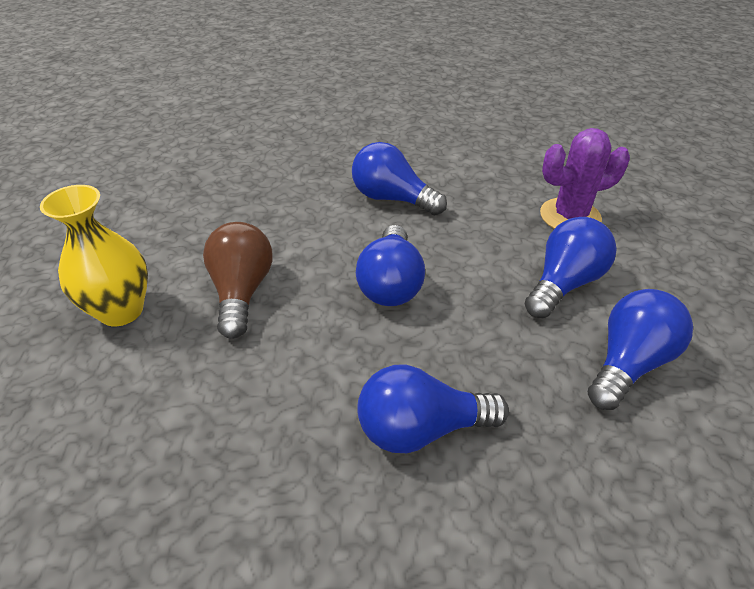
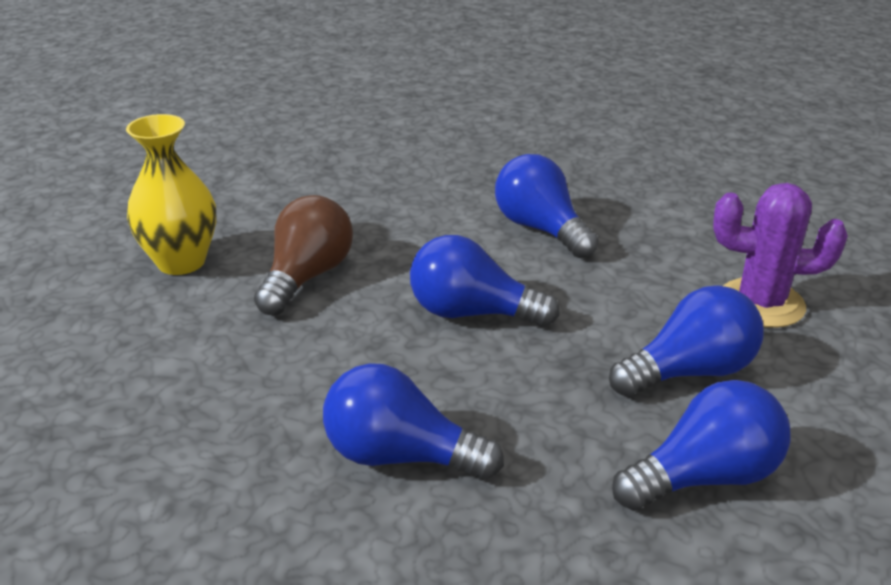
camera: 25 degrees right, 10 degrees down
blue light bulb [356,225,425,306] -> blue light bulb turned 75 degrees clockwise [410,235,560,327]

